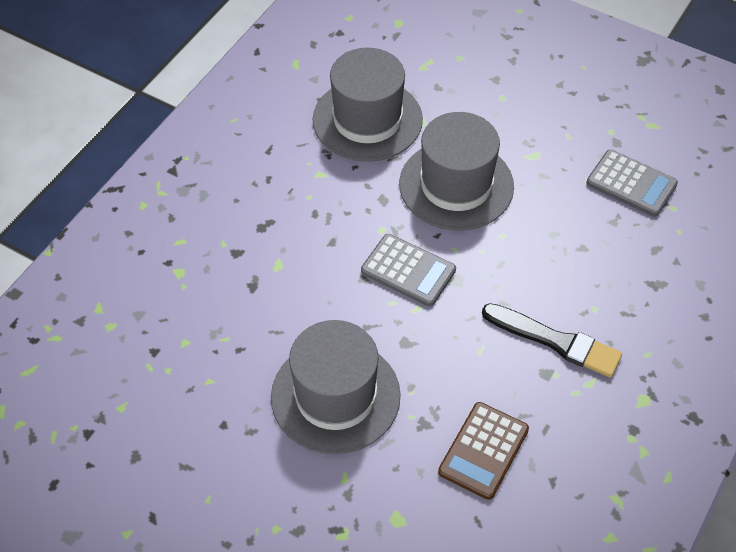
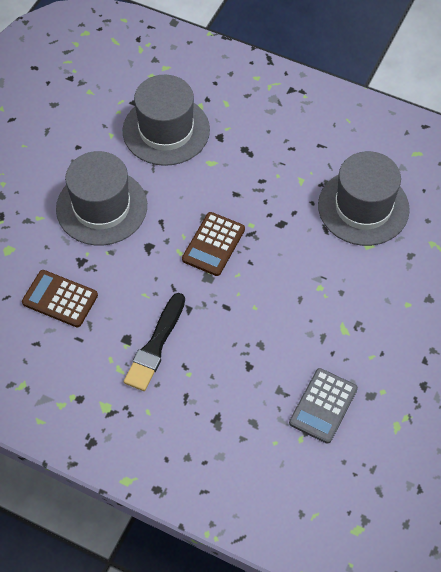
camera: 85 degrees right, 5 degrees up
grey calculator [361,234,456,307] -> brown calculator [182,212,245,276]
grey hat [399,112,514,231] -> grey hat moved to [123,75,210,166]

